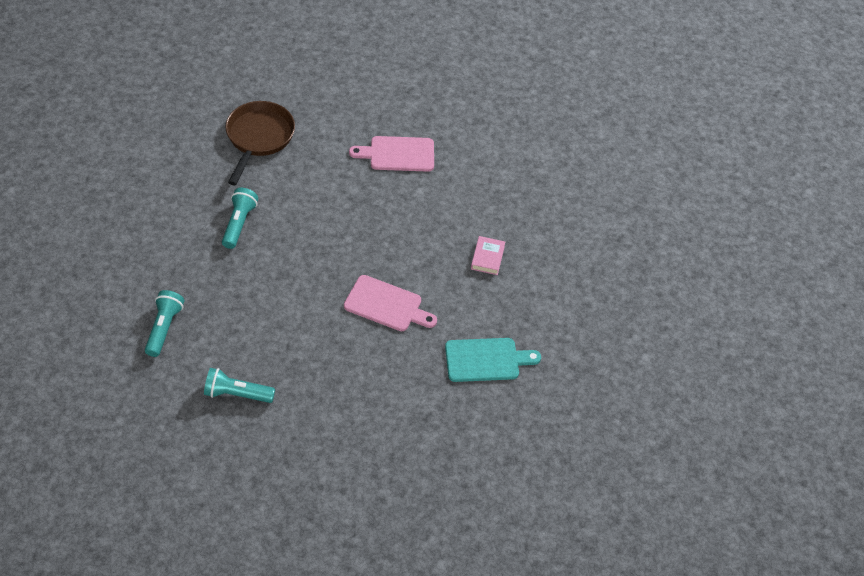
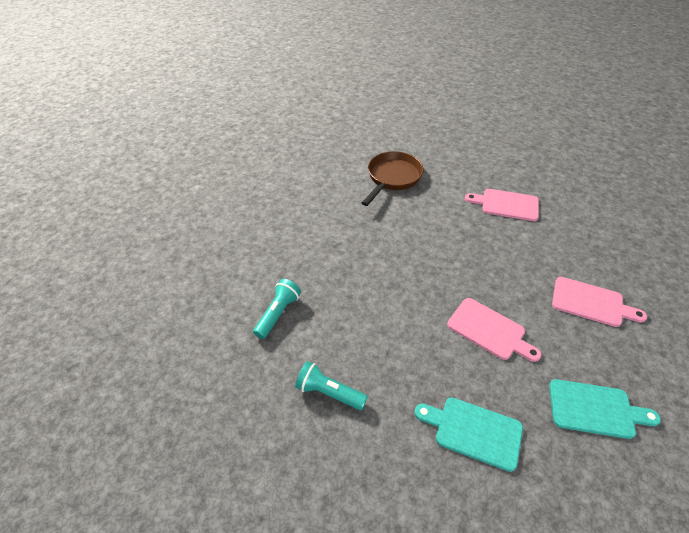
camera: 20 degrees right, 5 degrees down
turquoise flashlight [222,188,258,249] -> none
pink book [471,236,505,275] -> pink cutting board [552,277,647,327]
none -> turquoise cutting board [414,397,523,472]

